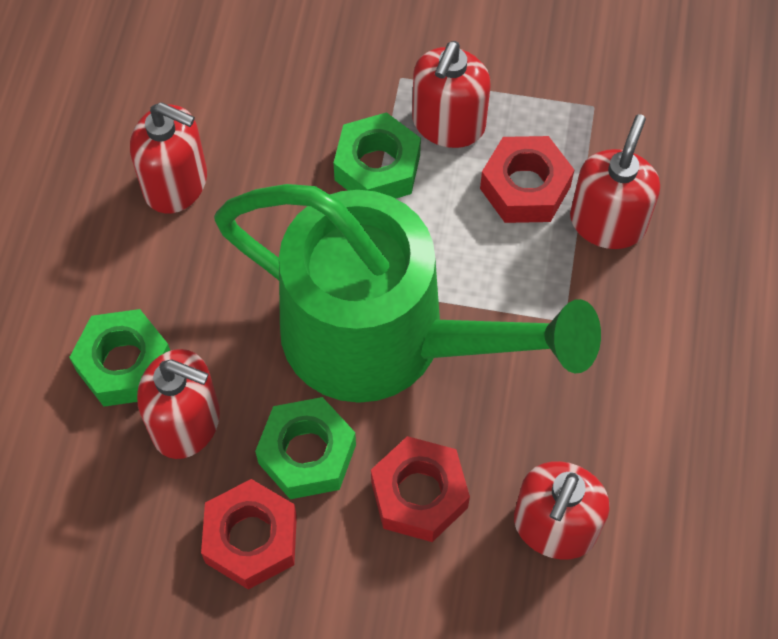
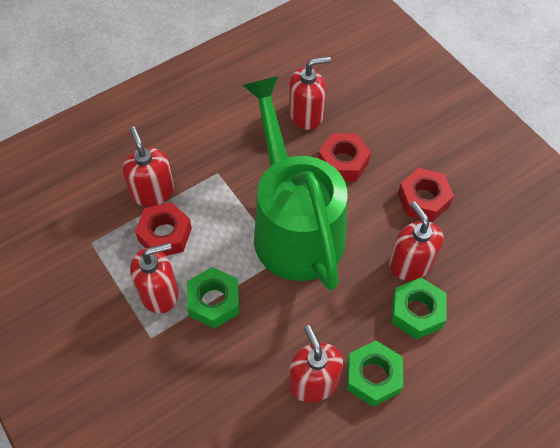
camera: 135 degrees left, 5 degrees down
green nut [255,397,356,499] -> green nut moved to [347,341,403,407]
red soap dispenser [570,114,660,249] -> red soap dispenser turned 90 degrees clockwise [122,127,174,207]

